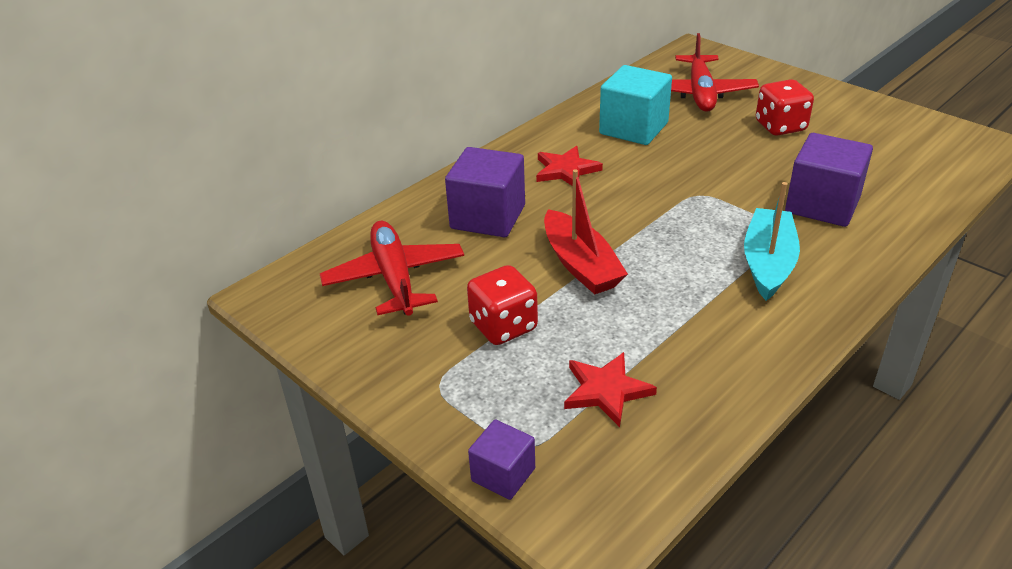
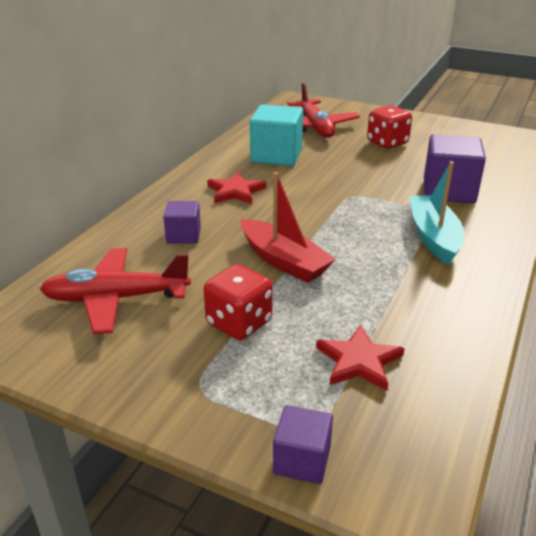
camera: 20 degrees left, 5 degrees down
red plane [320,221,464,316] -> red plane turned 60 degrees counterclockwise [40,248,191,334]
purple cube [445,147,525,237] -> purple cube [163,201,201,244], size x0.57

